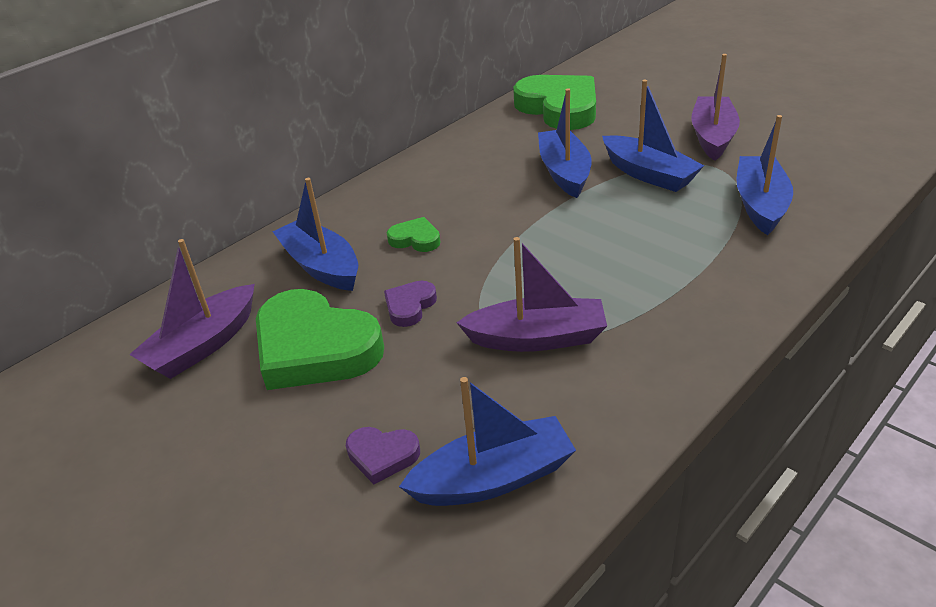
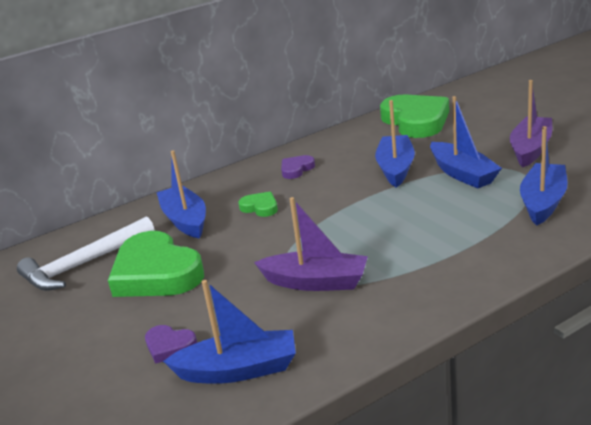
camera: 15 degrees right, 10 degrees down
purple boat [129,239,255,379] -> white hammer [17,216,155,291]
purple heart [384,281,437,327] -> purple heart moved to [281,155,315,179]

